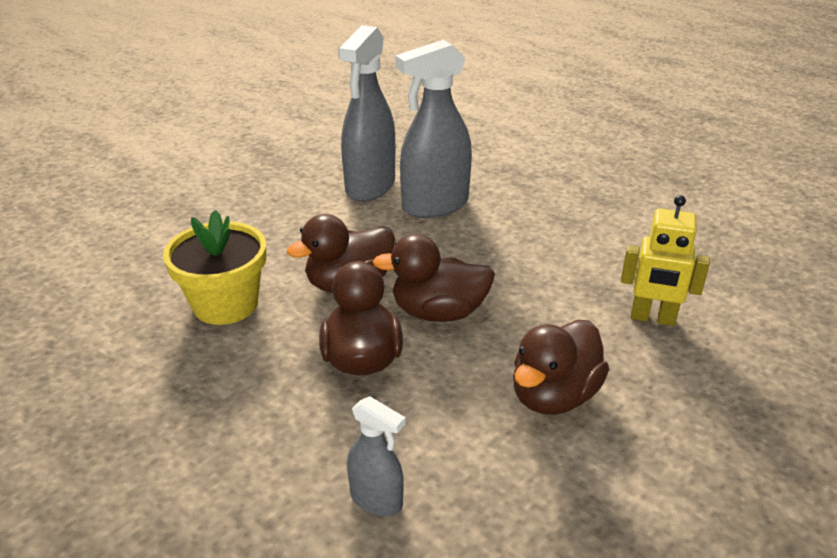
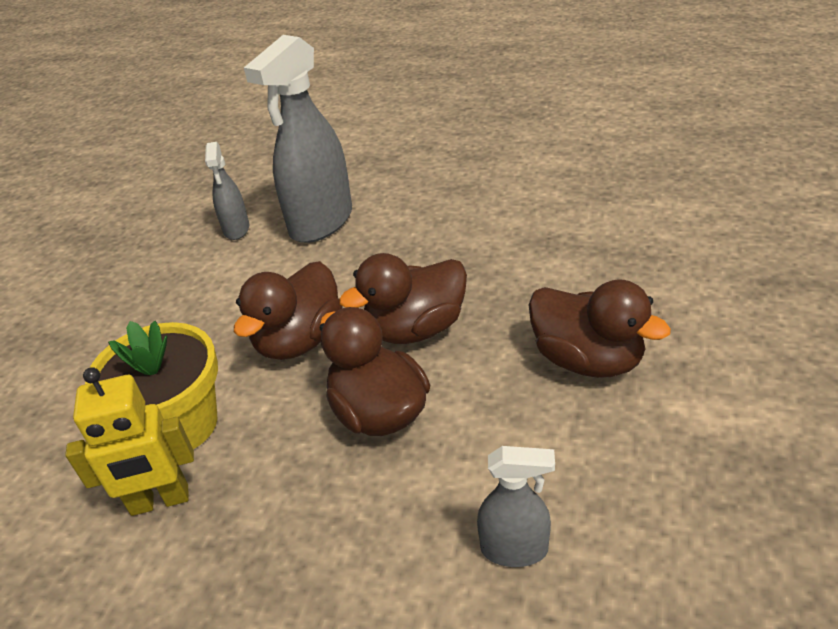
camera: 25 degrees left, 5 degrees up
grey spray bottle [338,25,395,202] -> grey spray bottle [205,142,249,240], size x0.51
brown duck [513,320,609,415] -> brown duck turned 60 degrees counterclockwise [529,279,671,378]
yellow robot [621,195,710,326] -> yellow robot moved to [65,367,194,516]

